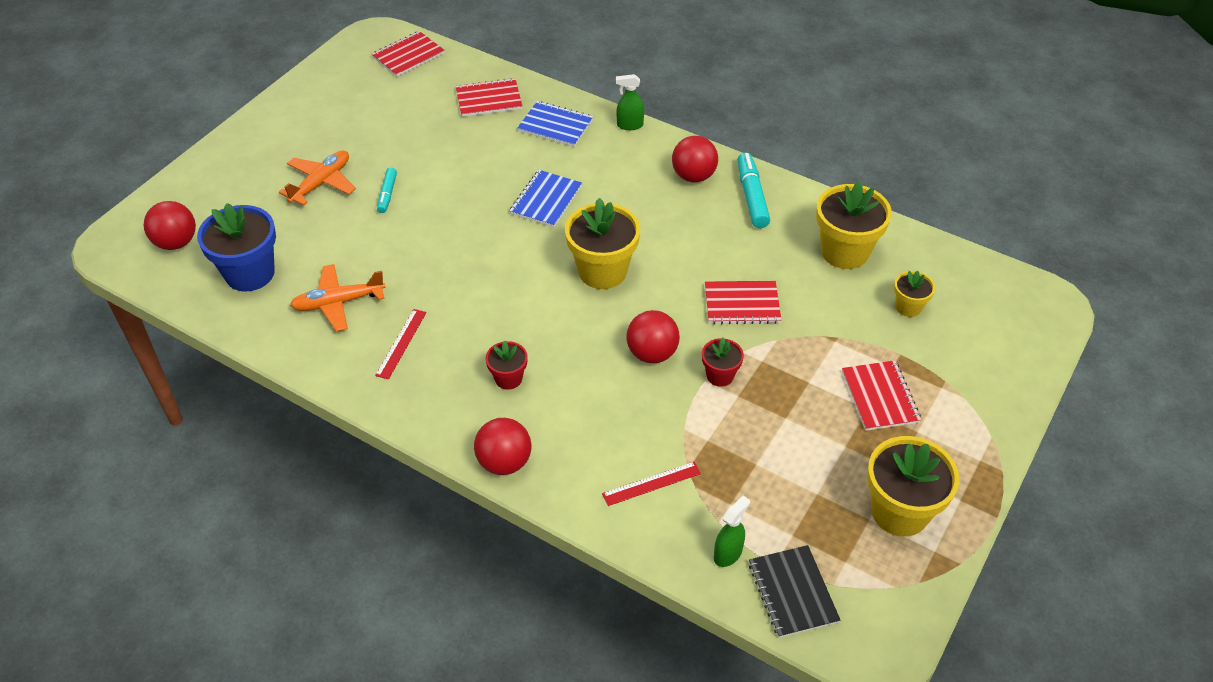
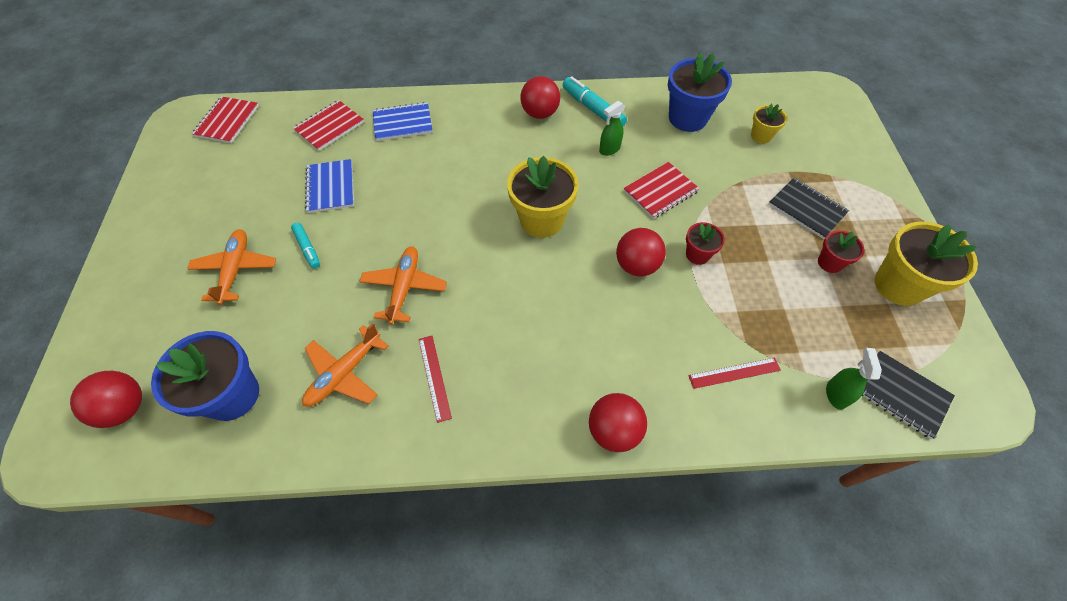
camera: 35 degrees left, 10 degrees up
red flower pot [485,340,528,390] -> red flower pot moved to [818,231,864,273]
blue notebook [510,170,582,227] -> blue notebook moved to [305,159,354,213]
red ruler [602,462,701,506] -> red ruler turned 45 degrees clockwise [688,357,781,389]
green spray bottle [616,74,644,130] -> green spray bottle moved to [599,101,625,156]
yellow flower pot [816,181,892,269] -> blue flower pot [668,52,732,132]
red notebook [842,360,921,431] -> black notebook [769,178,849,239]
none -> orange plane [359,246,447,325]

